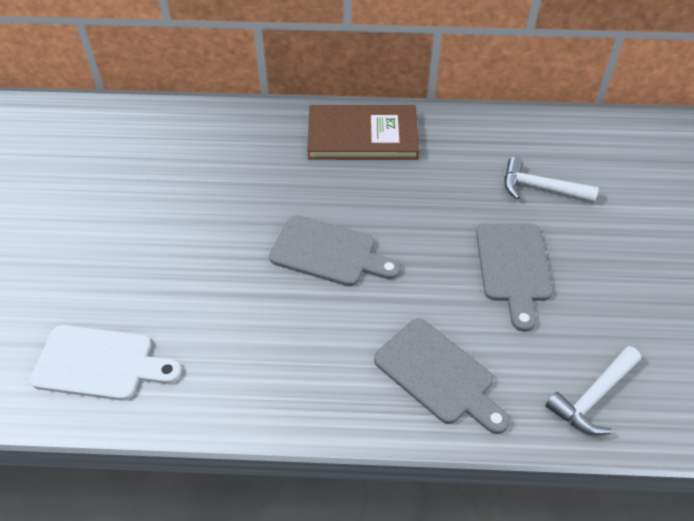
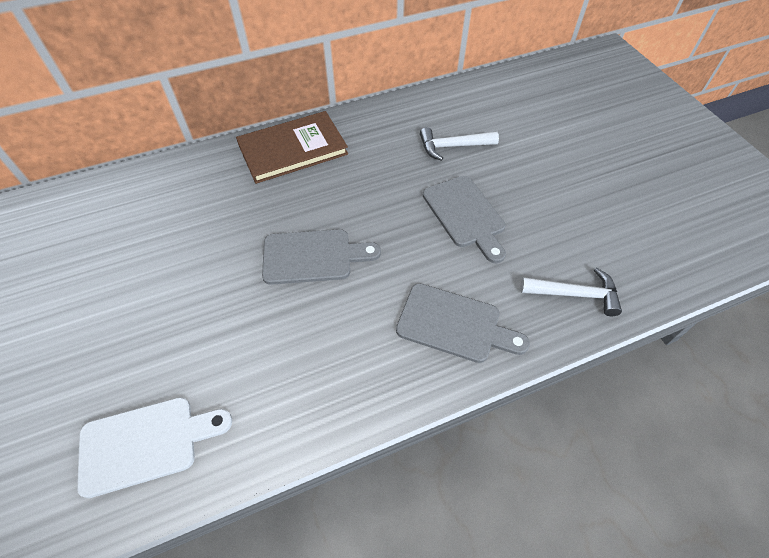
camera: 25 degrees left, 5 degrees up
white hammer [545,346,641,435] -> white hammer turned 105 degrees counterclockwise [520,268,622,316]

